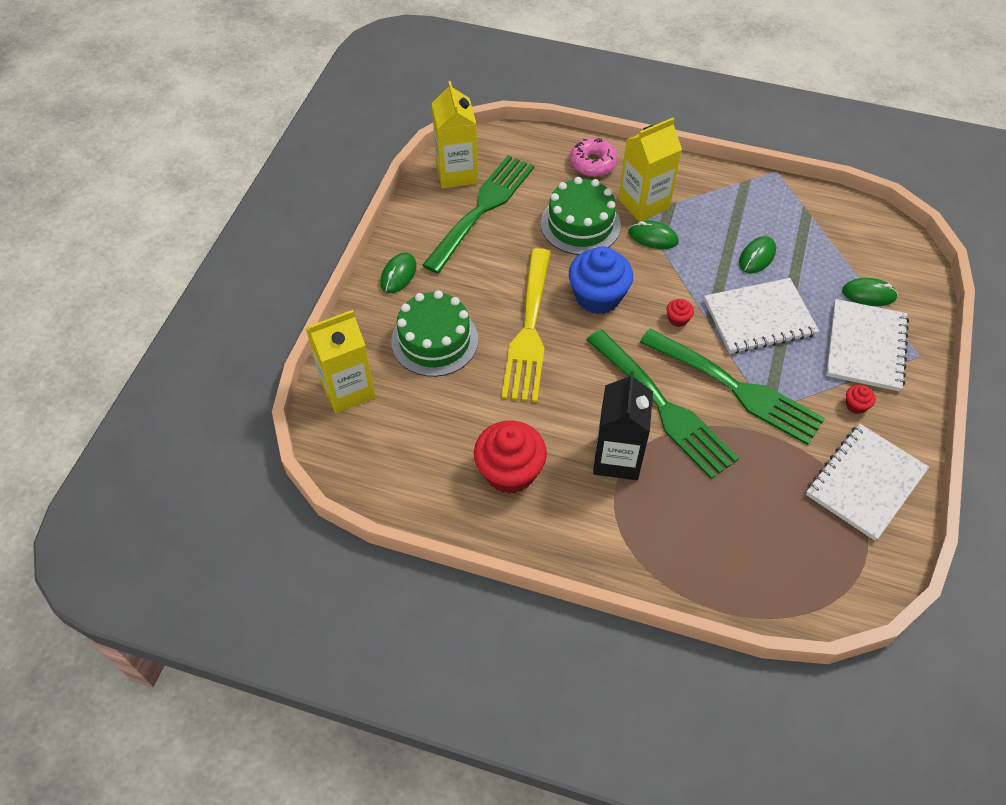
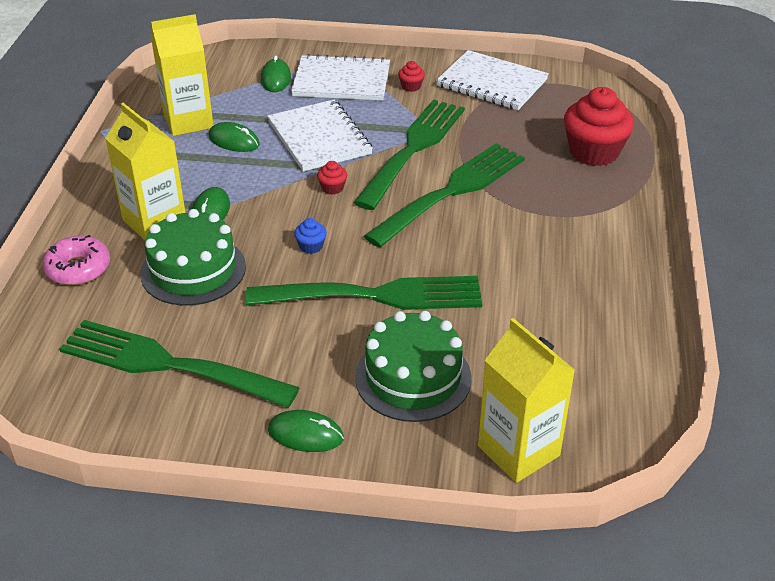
camera: 100 degrees left, 15 degrees down
yellow carton [432,81,478,189] -> yellow carton moved to [151,14,214,136]
red cupcake [474,420,547,494] -> red cupcake moved to [564,87,634,166]
yellow fork [501,248,551,403] -> green fork [246,276,482,310]
blue cupcake [569,246,633,314] -> blue cupcake [294,218,327,254], size x0.42
black carton [593,371,653,480] -> none

